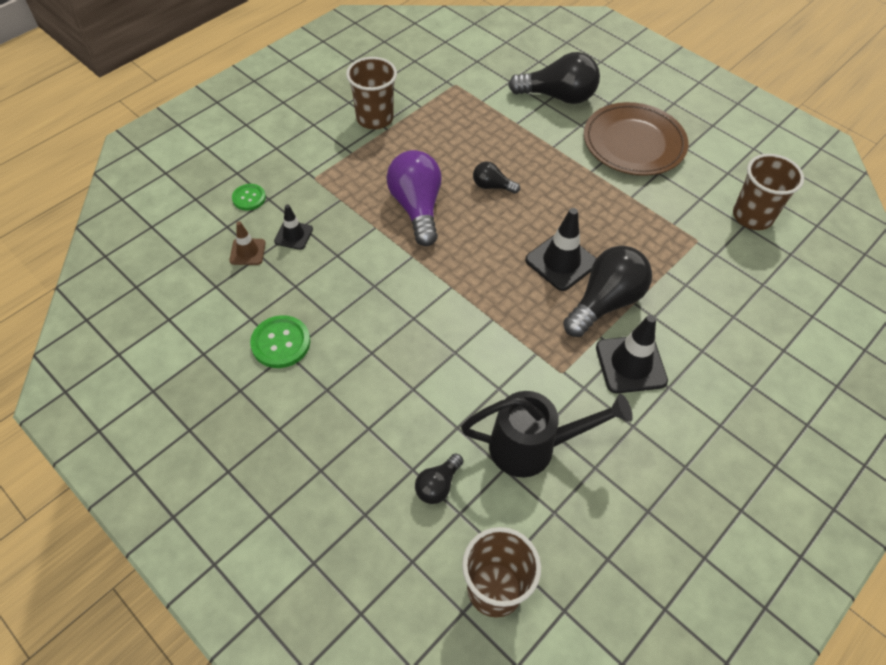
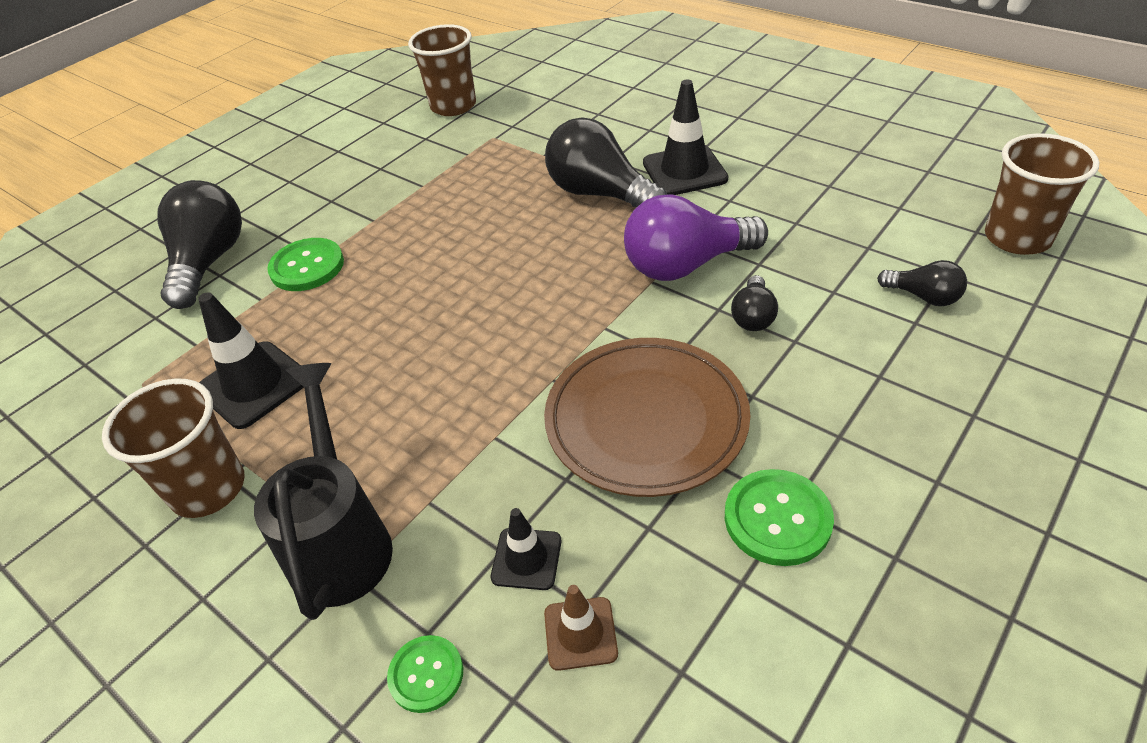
camera: 90 degrees left, 10 degrees down
purple light bulb [386,150,442,246] -> purple light bulb moved to [624,194,768,281]
black watering can [461,391,633,477] -> black watering can moved to [254,363,393,620]
black light bulb [473,162,520,194] -> black light bulb moved to [731,275,778,331]
black traffic cone [525,208,596,291] -> black traffic cone moved to [198,292,304,429]
brown plate [584,102,688,176] -> brown plate moved to [544,338,751,497]
none -> green button [267,238,344,291]

